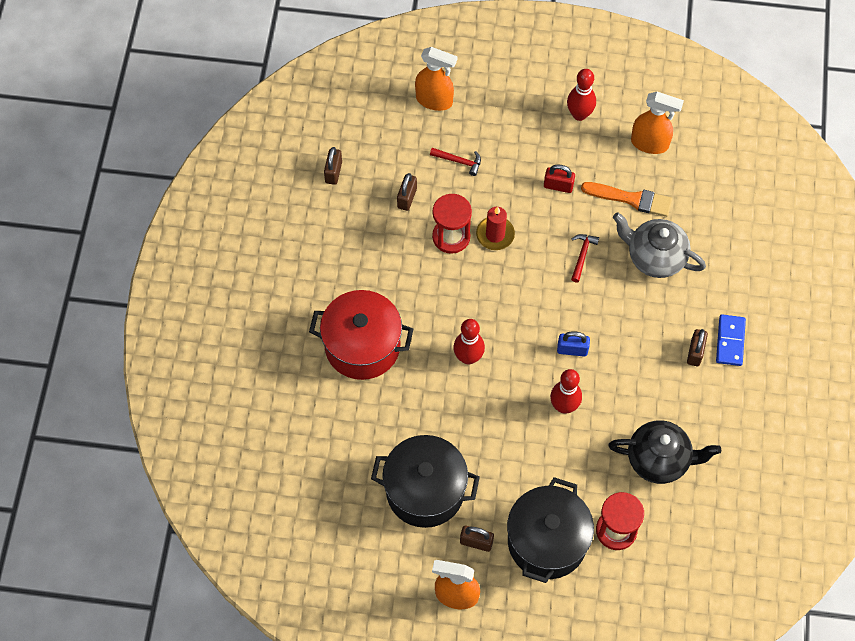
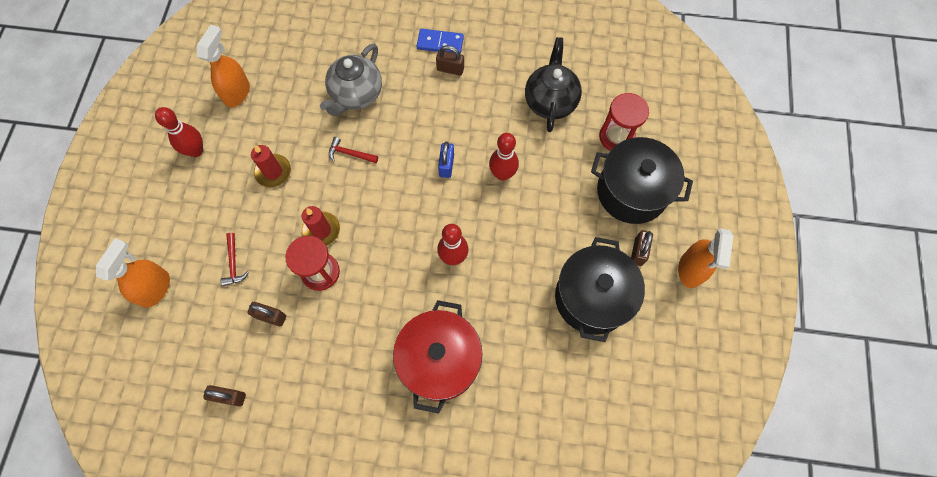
camera: 90 degrees left, 5 degrees up
red hammer [430,148,481,176] -> red hammer turned 150 degrees clockwise [221,233,249,286]
red padlock [544,165,575,193] -> red candle [251,145,291,187]
orange brush [581,182,672,217] -> none

